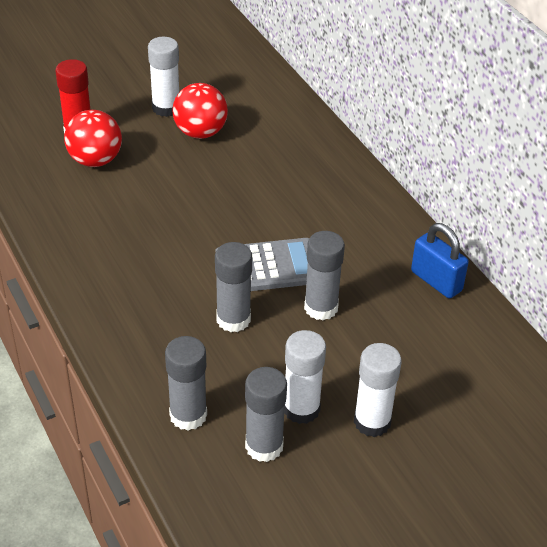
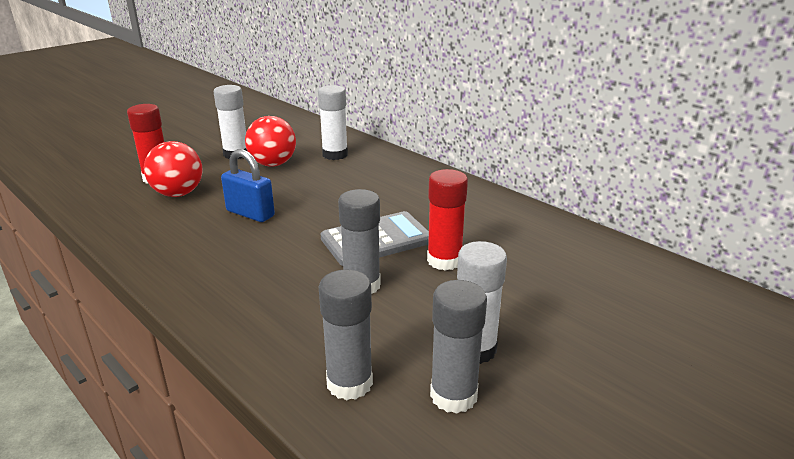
camera: 15 degrees left, 15 degrees down
grey glue stick [304,231,345,321] -> red glue stick [427,169,468,271]
white glue stick [354,343,402,437] -> white glue stick moved to [318,85,348,160]
blue padlock [411,223,469,298] -> blue padlock moved to [221,149,275,222]

